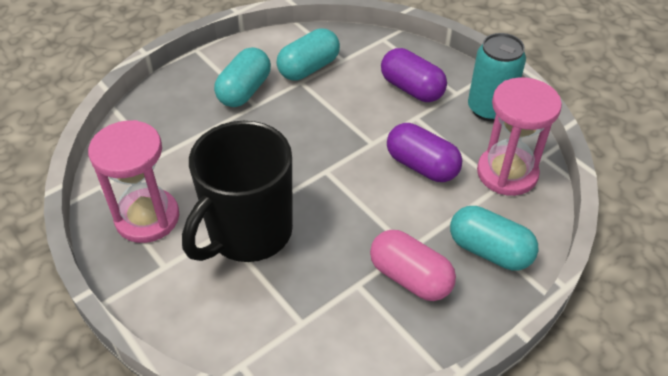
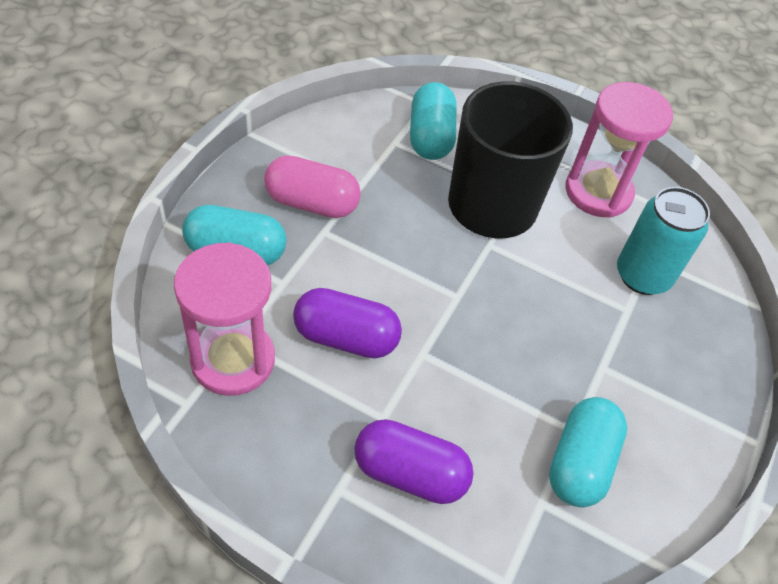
camera: 150 degrees right, 5 degrees up
turquoise capsule [214,47,271,107] -> turquoise capsule moved to [410,82,456,160]
turquoise can [468,33,526,121] -> turquoise can moved to [617,187,710,295]

